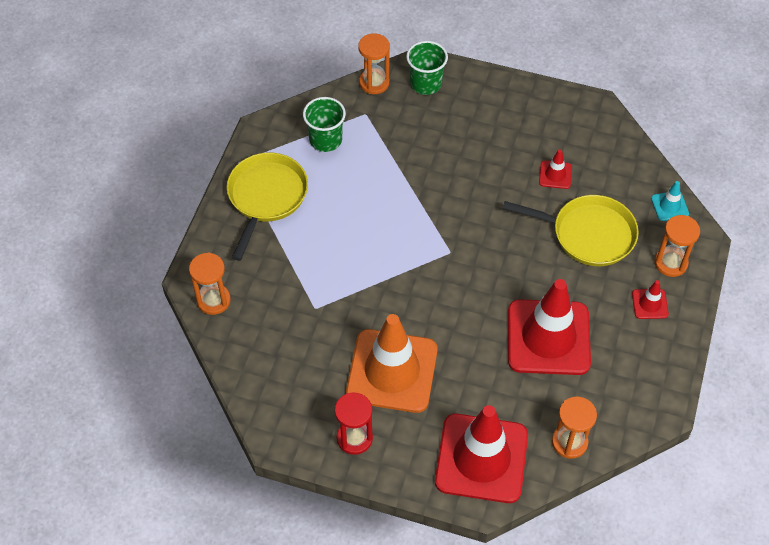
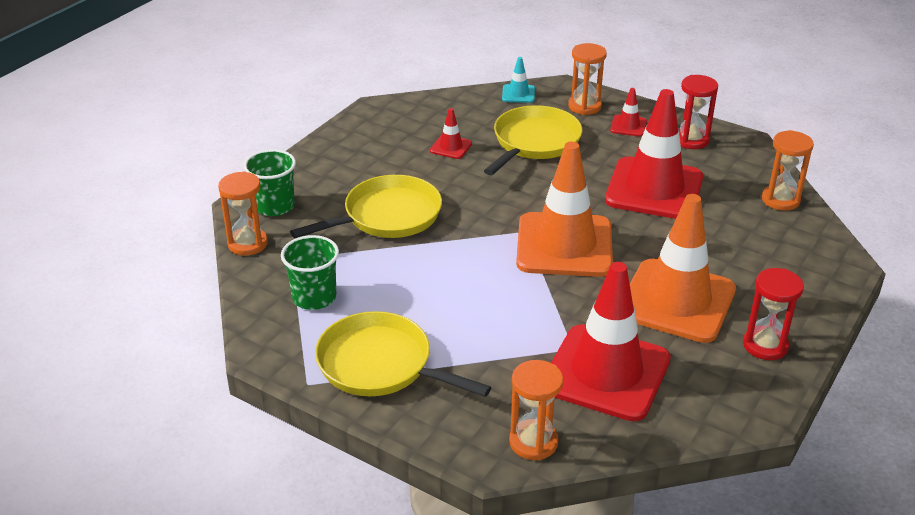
camera: 75 degrees left, 20 degrees down
red traffic cone [435,405,528,503] -> red traffic cone moved to [551,262,671,421]
none -> yellow pan [290,175,442,238]
none -> orange traffic cone [516,142,613,277]
none -> red hourglass [679,75,718,149]

